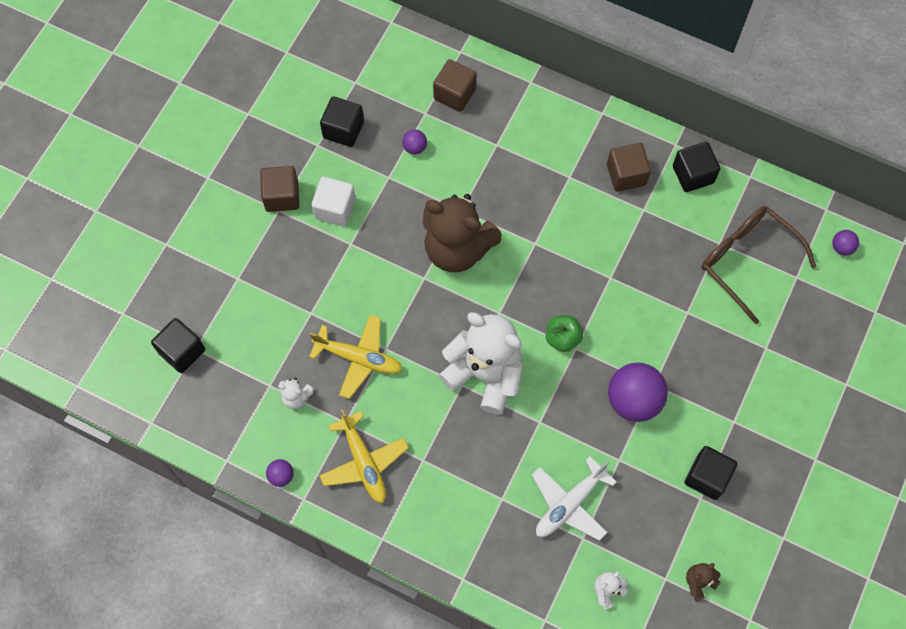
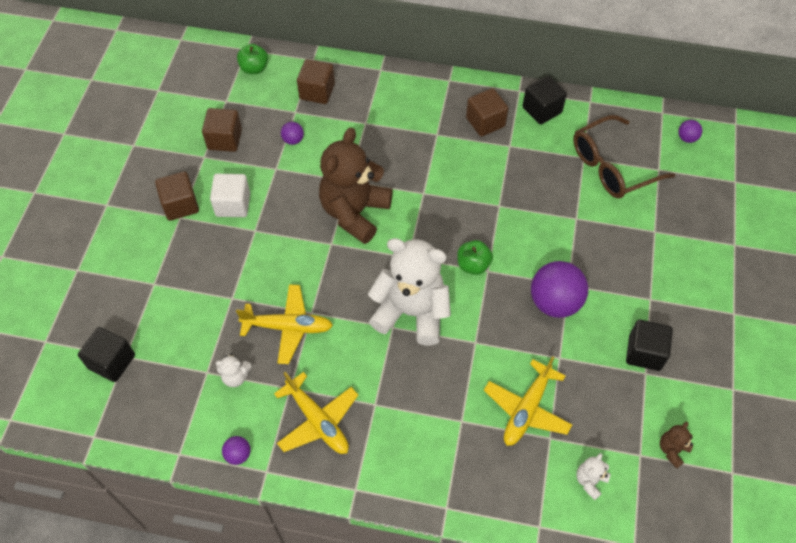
camera: 15 degrees left, 10 degrees down
black cube [320,96,364,147] -> brown cube [202,108,242,152]
brown teddy bear [423,194,502,272] -> brown teddy bear turned 105 degrees clockwise [319,128,393,244]
white plane [532,456,617,541] -> yellow plane [484,356,572,446]
brown glasses [701,206,816,324] -> brown glasses turned 60 degrees counterclockwise [573,115,675,199]
none -> green apple [237,44,268,74]

